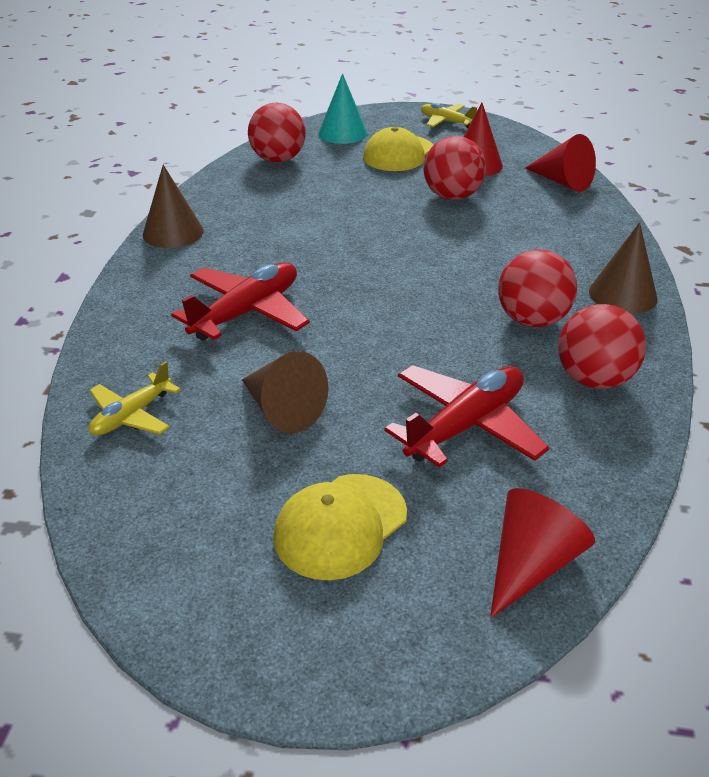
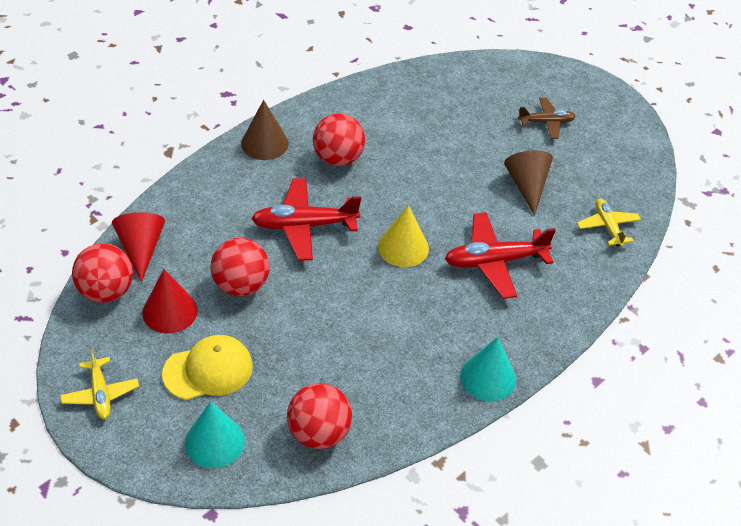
camera: 145 degrees left, 10 degrees up
yellow plane [89,361,181,436] -> yellow plane turned 90 degrees counterclockwise [577,199,641,247]
brown cone [143,165,203,248] -> turquoise cone [460,337,516,402]
yellow cap [273,474,407,580] -> brown plane [518,98,576,139]
red plane [384,365,549,468] -> red plane moved to [251,178,361,261]
red cone [490,488,595,618] -> none
red ball [558,304,646,389] -> red ball moved to [72,243,133,303]
none -> yellow cone [378,205,429,267]

